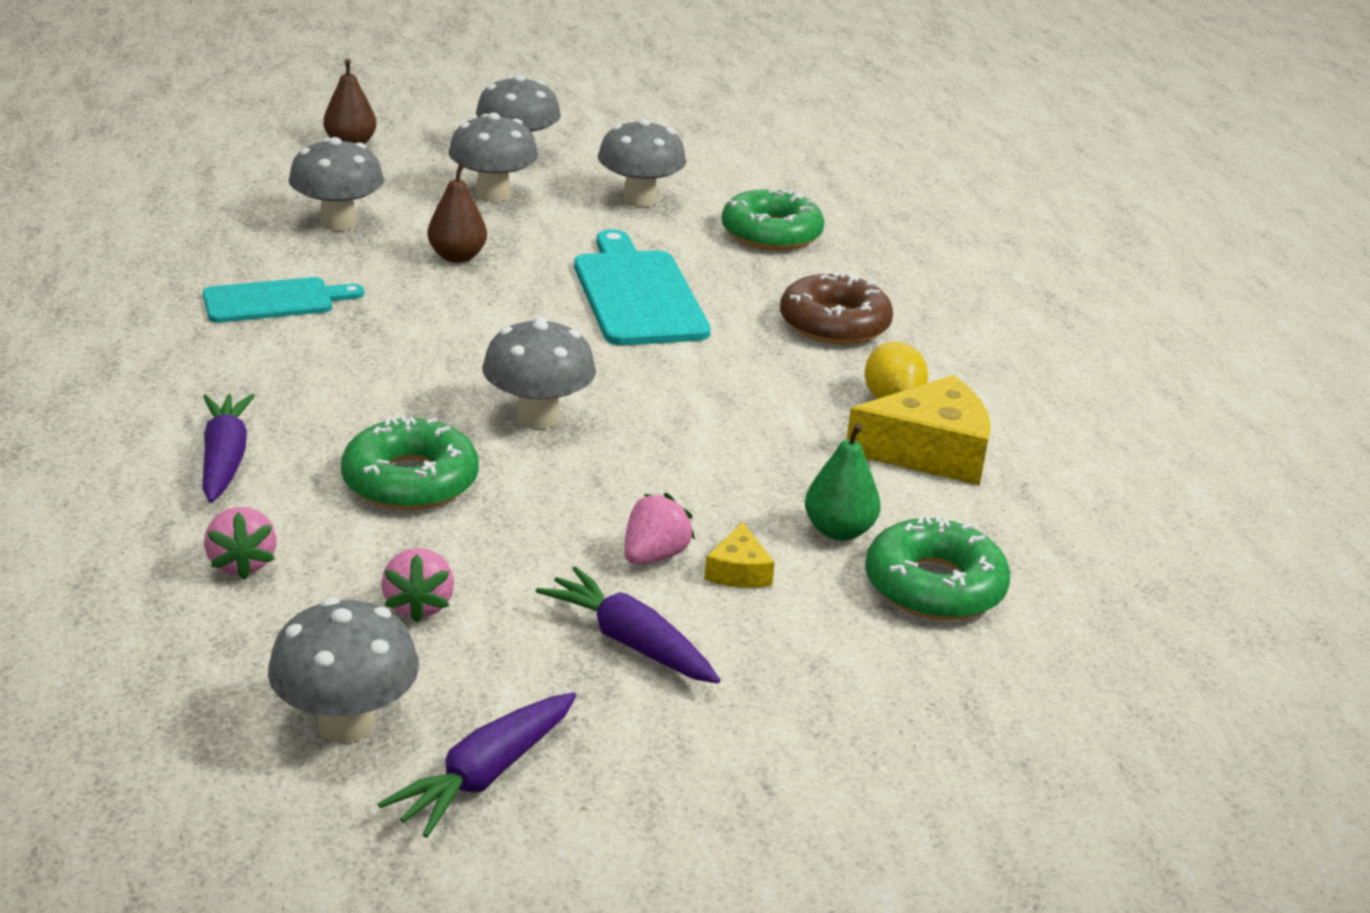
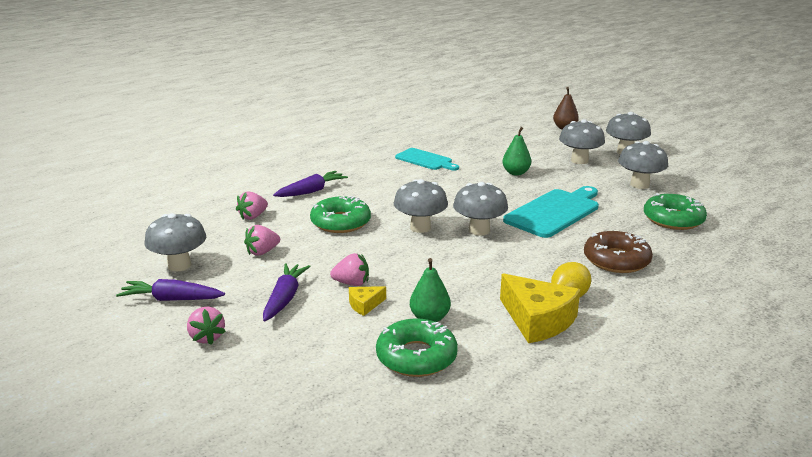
camera: 60 degrees right, 5 degrees down
grey mushroom [289,137,384,231] -> grey mushroom moved to [453,182,508,236]
brown pear [427,162,487,263] -> green pear [502,127,531,176]
none -> pink strawberry [187,307,226,345]

